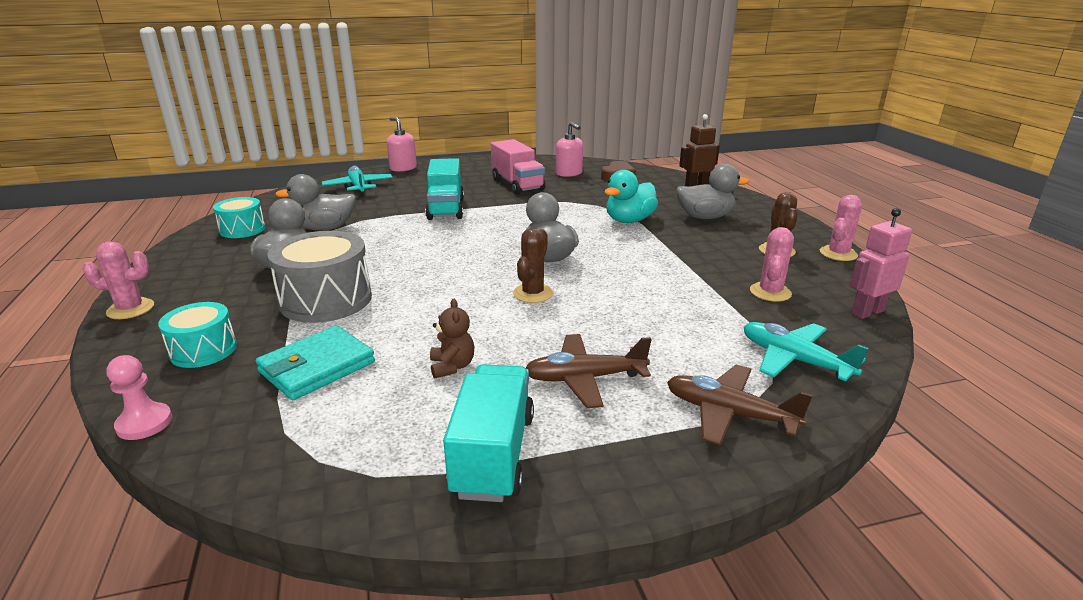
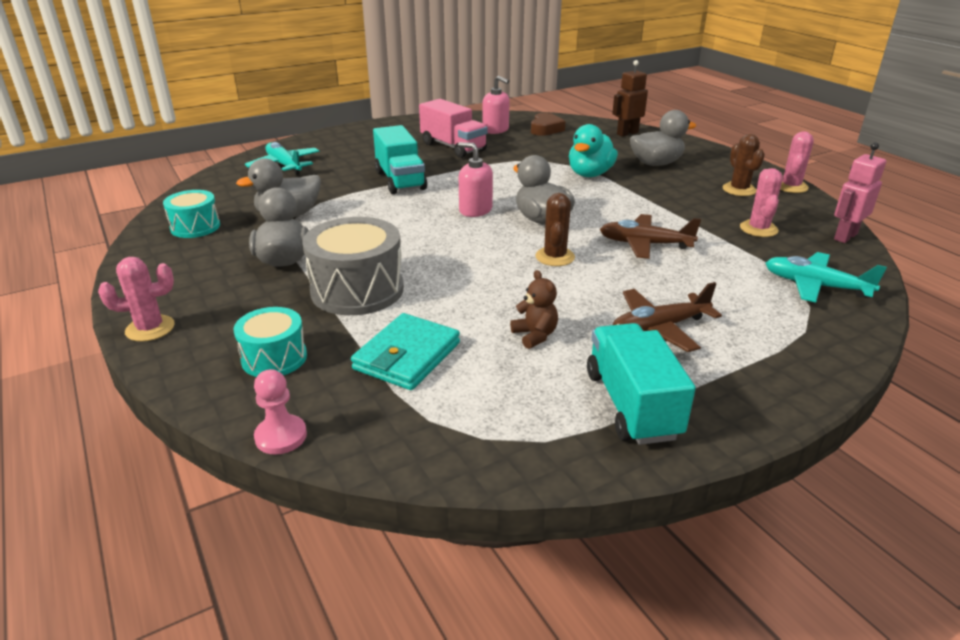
camera: 15 degrees left, 5 degrees up
pink soap dispenser [387,117,417,172] -> pink soap dispenser moved to [458,142,493,217]
brown plane [667,365,813,446] -> brown plane moved to [600,214,701,259]

